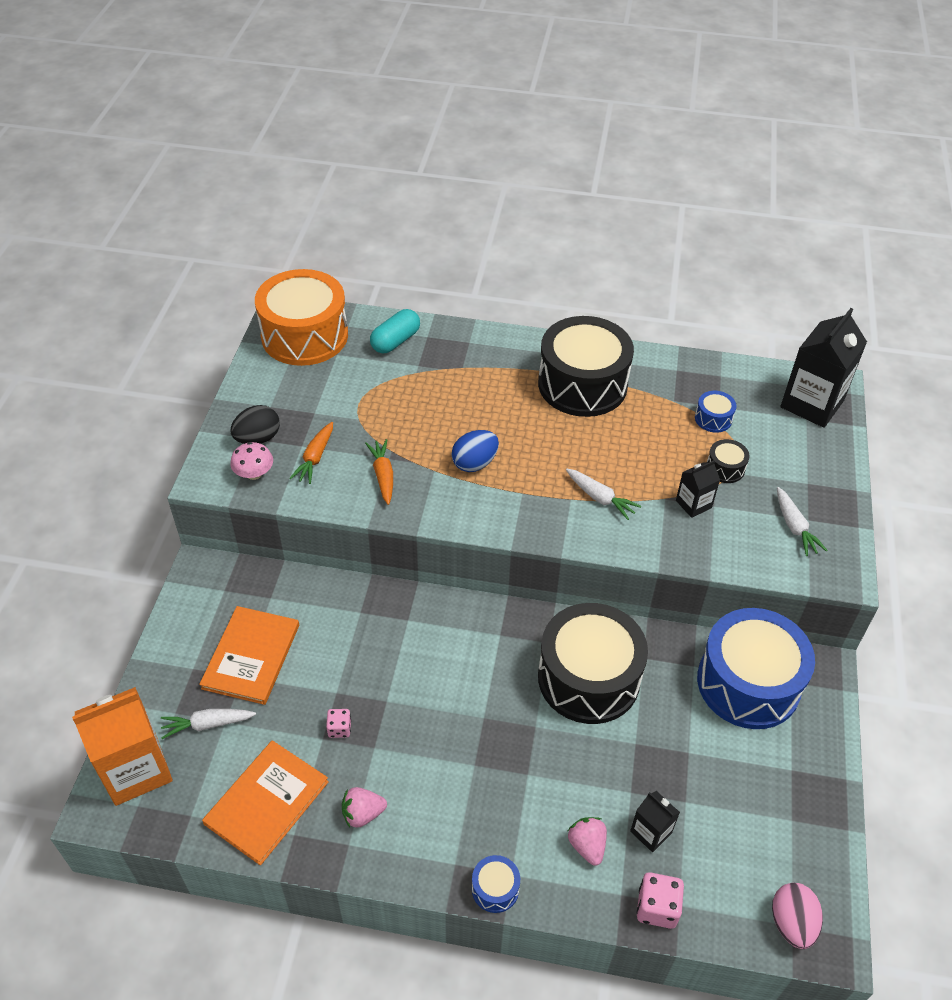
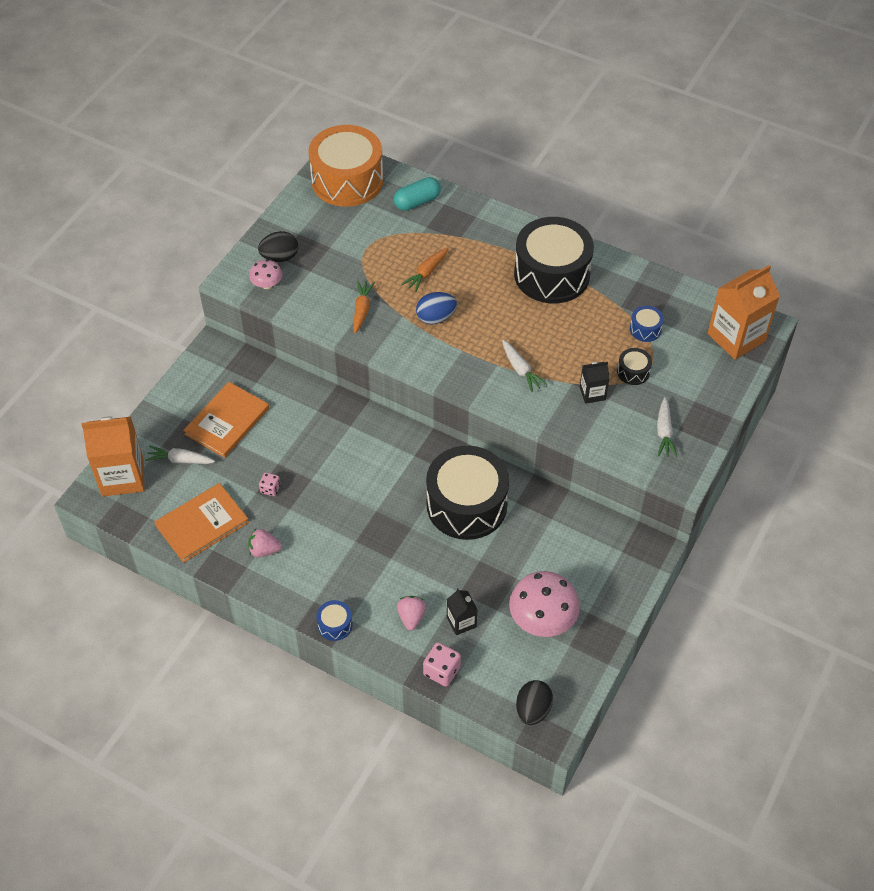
camera: 20 degrees right, 5 degrees up
orange carrot [289,422,333,484] -> orange carrot moved to [402,248,449,292]
blue drum [697,608,815,729] -> none
pink egg [772,883,823,949] -> black egg [516,680,553,725]
black carton [780,308,867,428] -> orange carton [707,265,780,360]
none -> pink mushroom [509,571,580,637]

